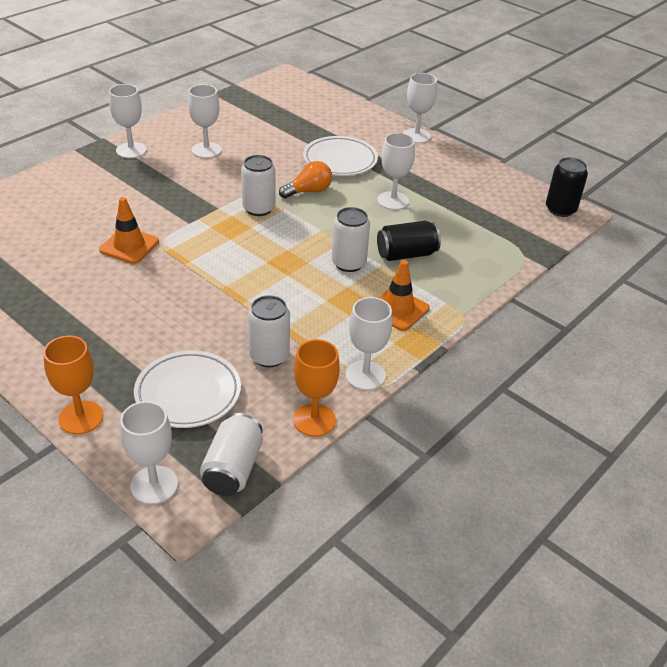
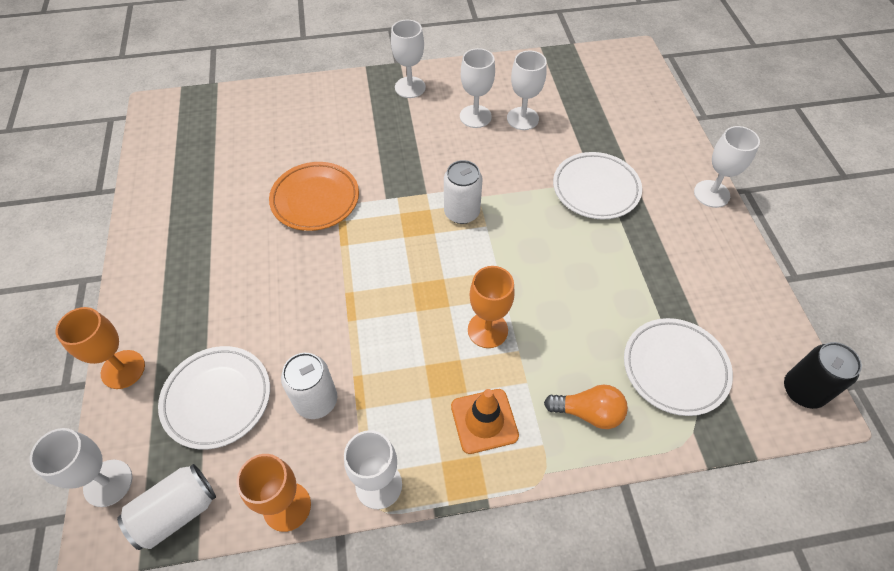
camera: 40 degrees right, 15 degrees up
orange traffic cone [99,197,159,264] -> orange plate [269,162,359,231]
orange light bulb [279,161,332,198] -> orange light bulb moved to [544,385,628,429]
white can [332,207,370,272] -> orange goblet [468,266,515,348]
white goblet [377,133,415,210] -> white goblet moved to [507,50,547,130]
black can [377,221,441,261] -> none
none -> white plate [624,318,733,416]

